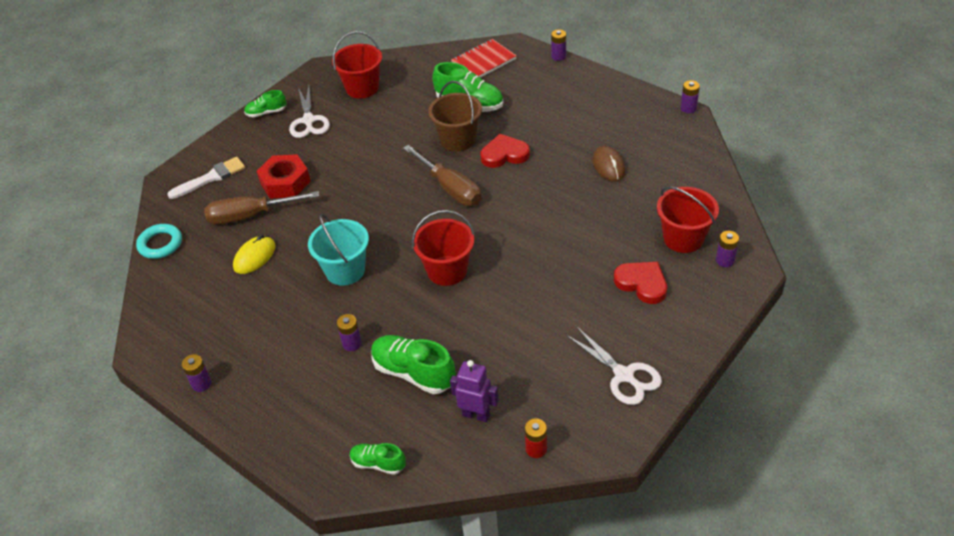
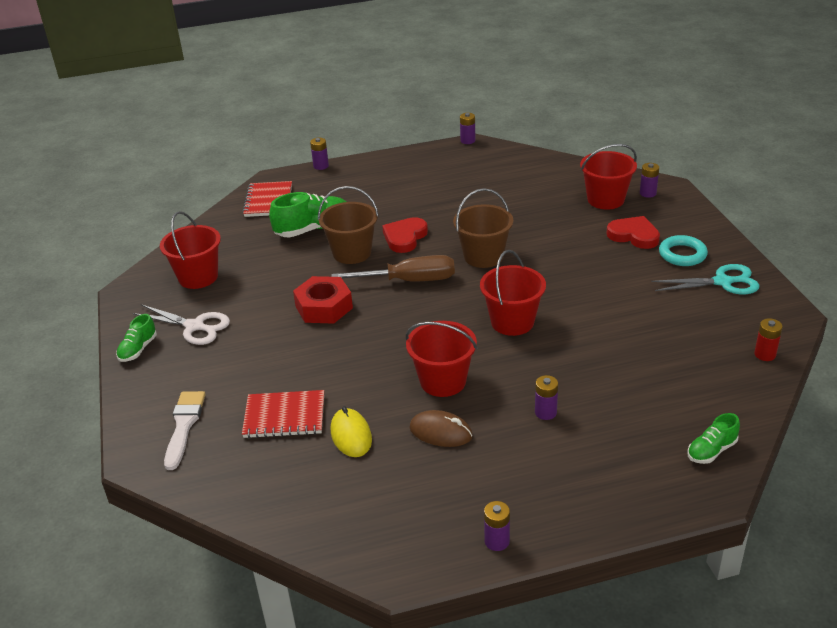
camera: 55 degrees left, 10 degrees down
turquoise ring [136,224,182,259] -> turquoise ring moved to [659,235,708,266]
brown screwdriver [204,191,319,225] -> red notebook [242,390,324,438]
red nut [257,154,311,199] -> red nut moved to [293,276,353,324]
turquoise bucket [308,214,369,286] -> red bucket [406,321,477,397]
green shoe [371,335,456,394] -> none
purple robot [450,360,499,422] -> none
white scissors [566,326,662,405] -> turquoise scissors [652,264,760,294]
brown mouse [592,146,625,182] -> brown mouse moved to [409,410,473,447]
red heart [614,262,667,304] -> red heart turned 45 degrees clockwise [606,216,660,249]
none -> brown bucket [453,188,514,268]

